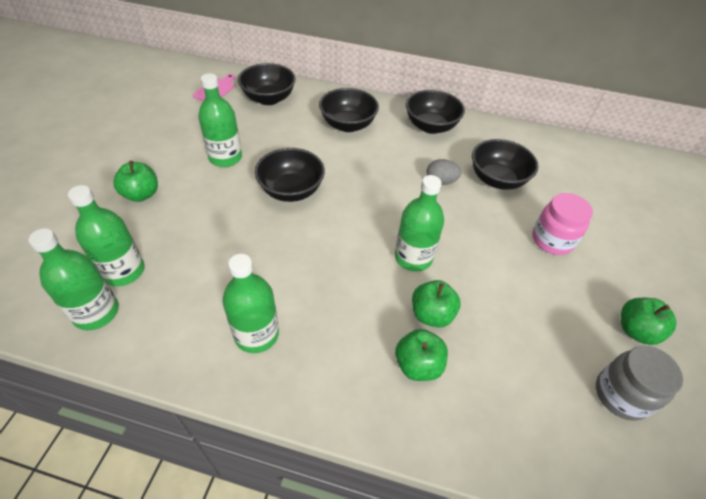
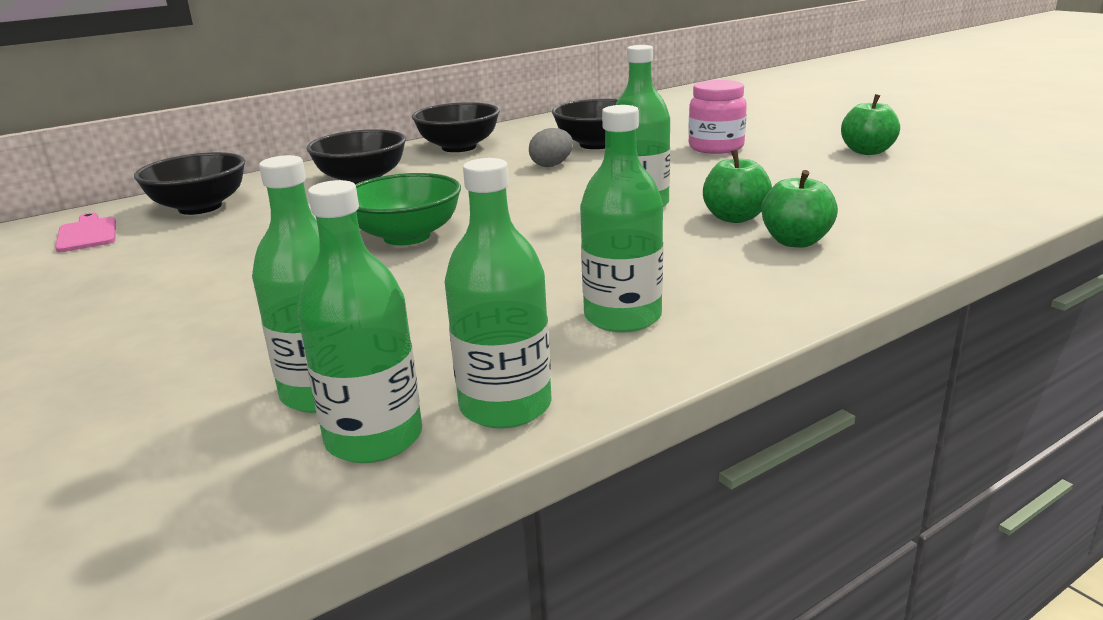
camera: 45 degrees left, 25 degrees down
green apple [113,161,158,202] -> none
green bottle [198,73,242,167] -> green bottle moved to [445,158,552,429]
black bowl [254,148,325,202] -> green bowl [355,173,461,245]
grey jar [596,346,683,421] -> none

